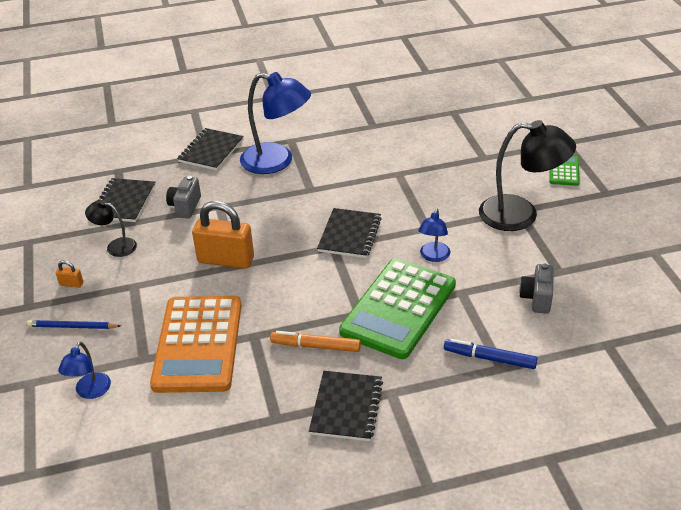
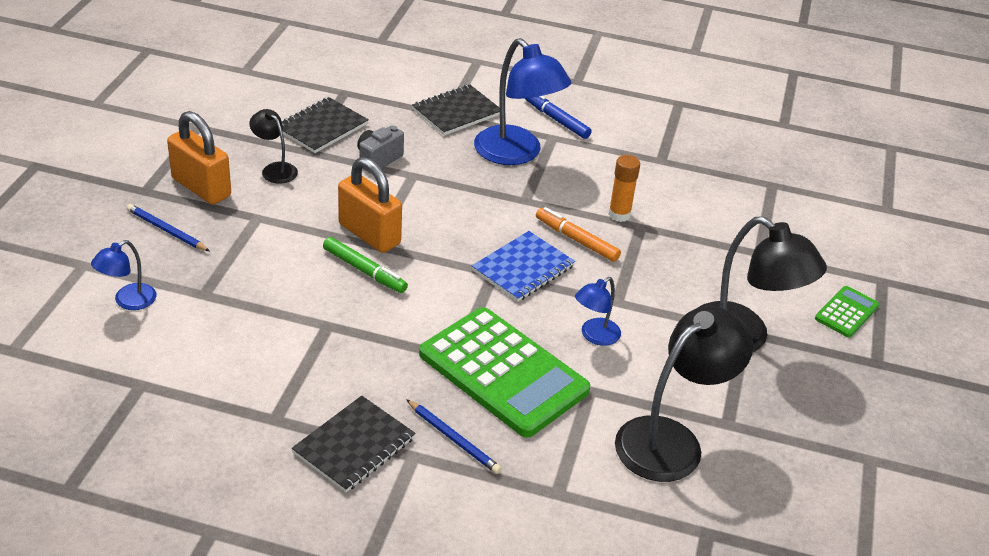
camera: 25 degrees right, 0 degrees up
orange padlock [56,260,83,288] -> orange padlock [167,111,231,205], size x2.41
orange calculator [150,296,242,393] -> none
orange marker [270,331,361,352] -> orange marker moved to [536,207,621,262]
black notebook [317,208,382,258] -> blue notebook [472,231,575,302]
green calculator [339,258,456,359] -> green calculator turned 105 degrees counterclockwise [419,307,590,438]
blue marker [444,339,537,369] -> blue marker moved to [524,96,592,139]
grey camera [519,264,554,314] -> black lamp [615,306,753,482]
none -> green marker [323,237,408,293]
none -> blue pencil [406,399,502,474]
none -> orange glue stick [608,155,640,222]

